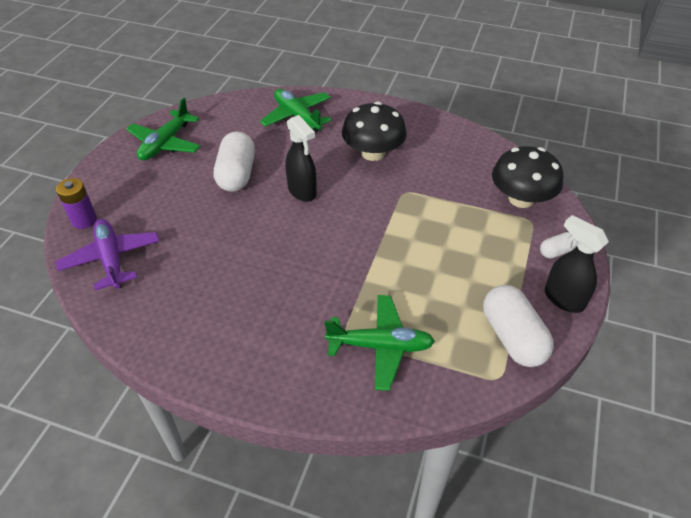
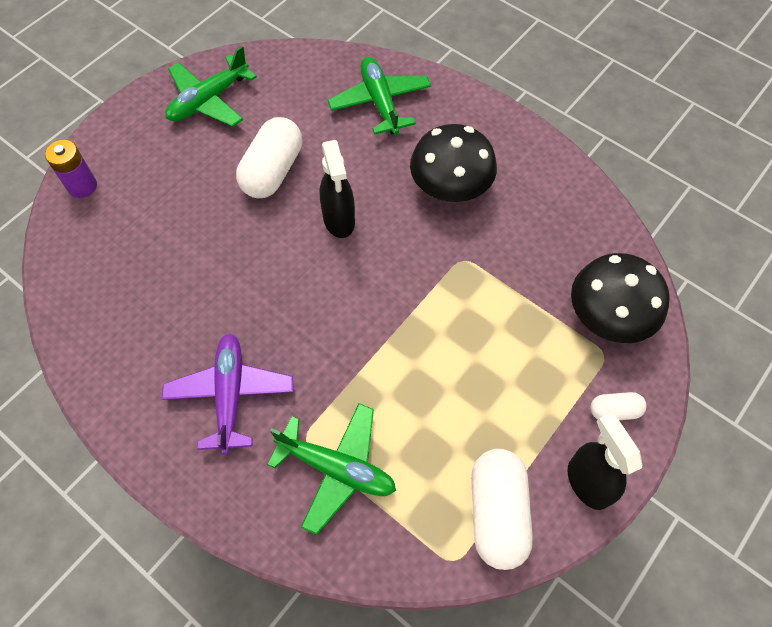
camera: 20 degrees right, 15 degrees up
purple plane [56,219,159,290] -> purple plane moved to [162,333,293,455]

